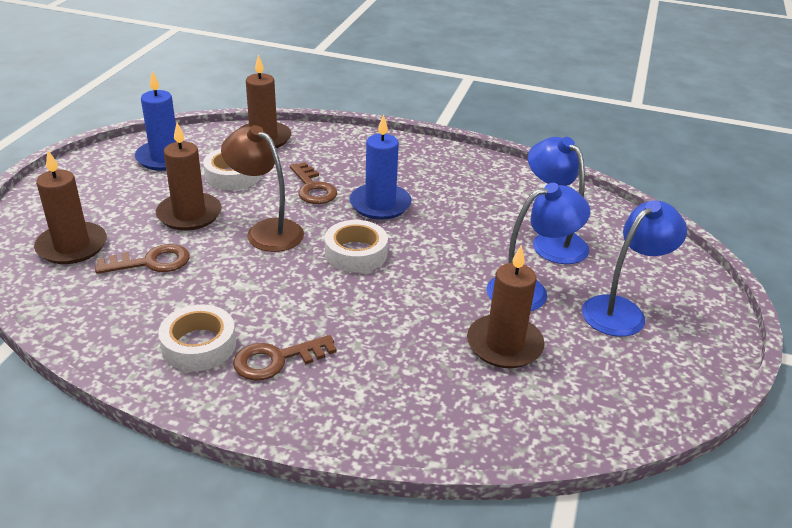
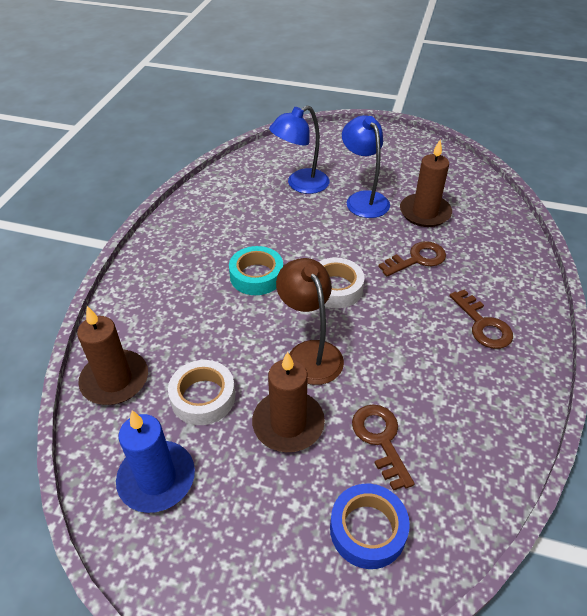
camera: 90 degrees left, 10 degrees up
brown candle [34,150,107,264] -> blue tape [330,484,410,569]
white tape [158,305,236,371] -> none
brown lamp [221,125,304,252] -> brown lamp turned 120 degrees clockwise [276,258,344,385]
brown key [290,162,337,204] -> brown key moved to [378,241,446,277]
blue candle [350,114,412,220] -> turquoise tape [229,246,283,295]
blue lamp [582,200,687,337] -> none

